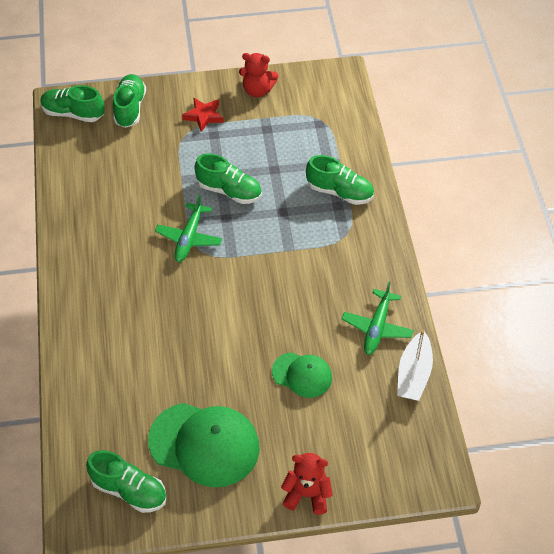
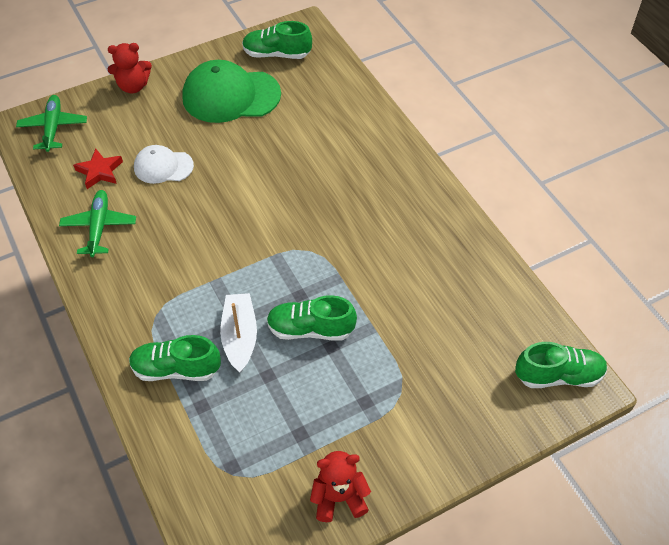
camera: 160 degrees right, 0 degrees up
green shoe [113,74,146,128] -> none
green plane [155,194,222,262] -> green plane moved to [16,95,87,152]
red star [182,98,224,132] -> red star moved to [73,149,123,189]
green cap [272,352,332,398] -> white cap [134,145,194,184]
white boat [397,330,433,401] -> white boat moved to [220,293,257,373]

